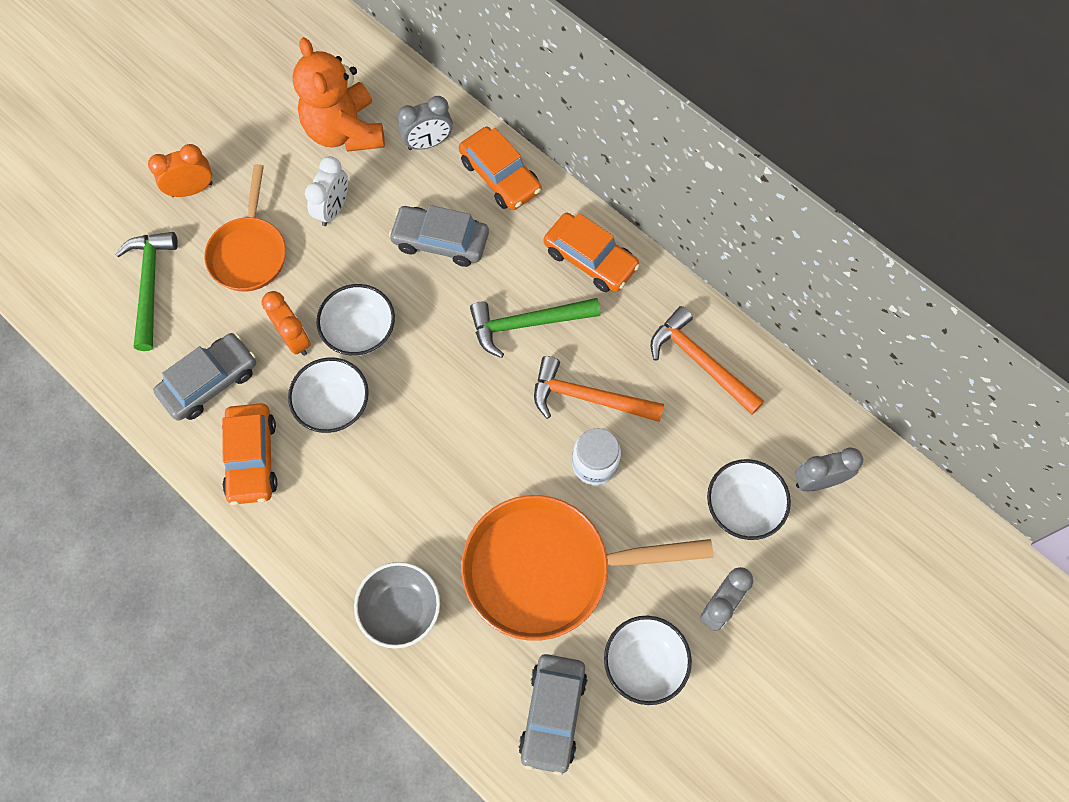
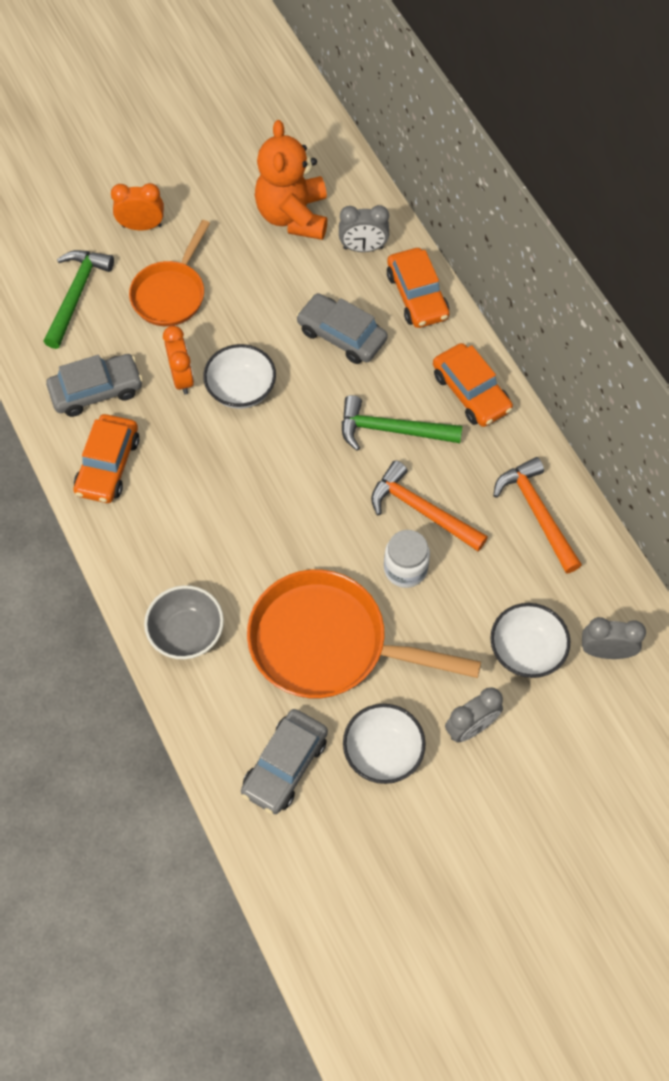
camera: 20 degrees right, 5 degrees down
white bowl [288,357,369,433] -> none
white clock [305,156,348,226] -> none

